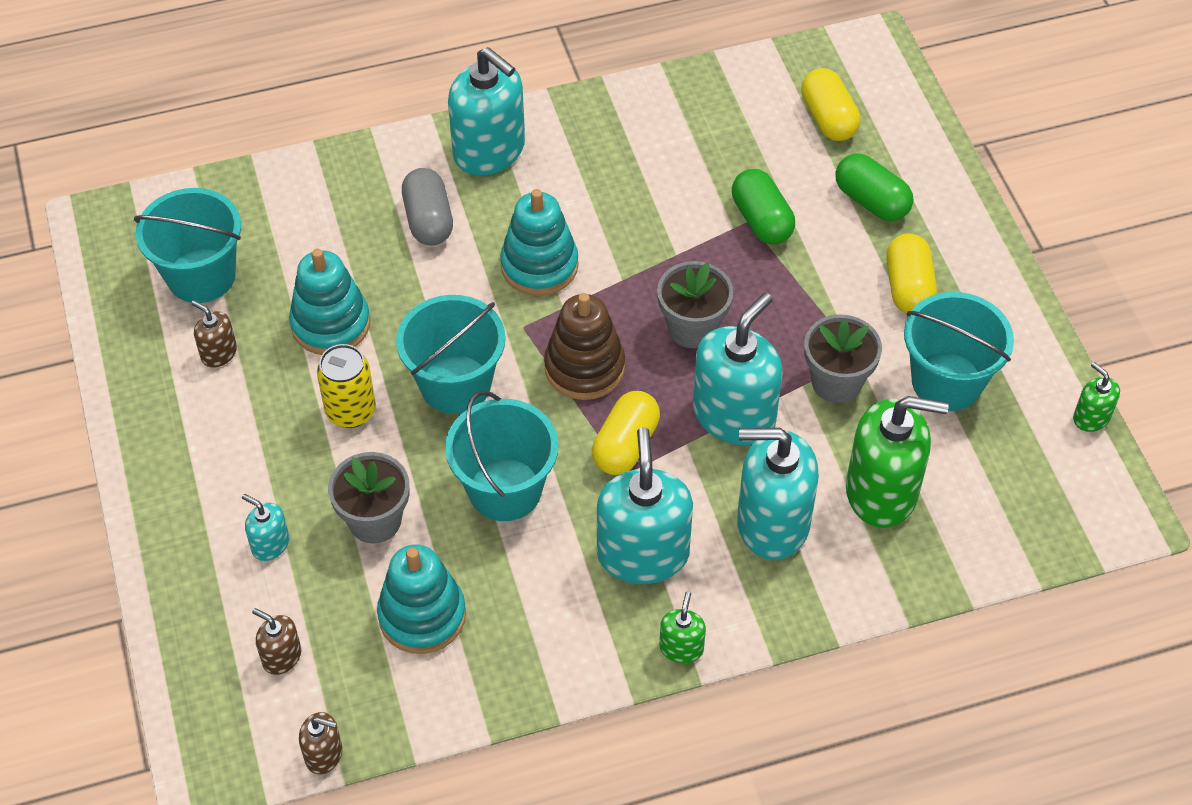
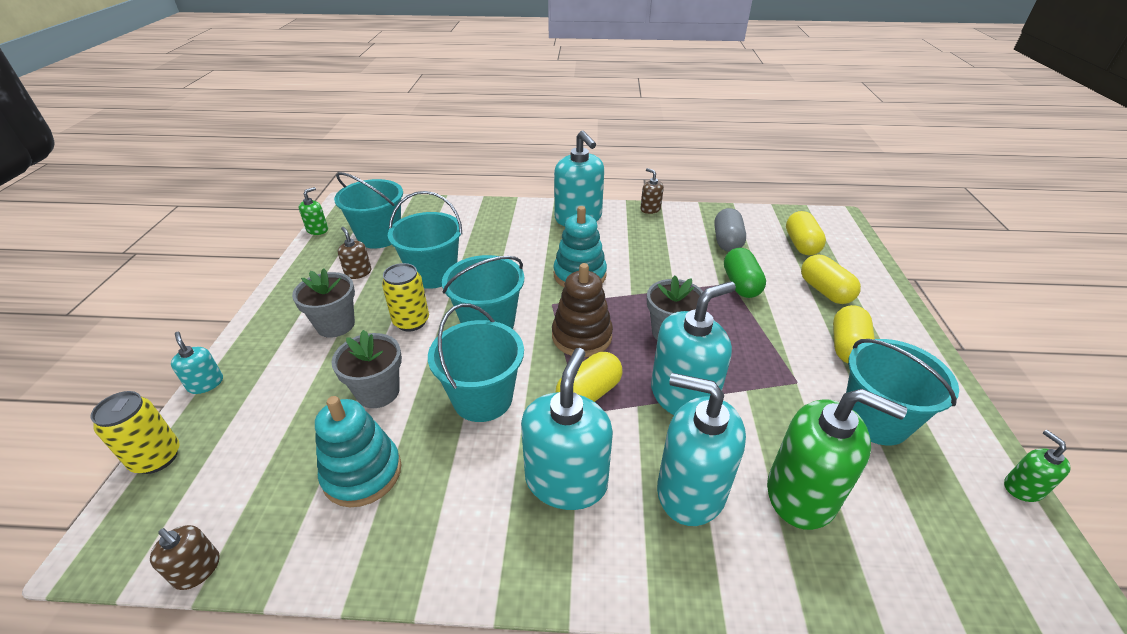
camera: 20 degrees right, 15 degrees down
turquoise soap dispenser [242,494,289,561] -> turquoise soap dispenser moved to [171,332,223,394]
brown soap dispenser [252,608,301,675] -> brown soap dispenser moved to [640,168,664,214]
turquoise stacking toy [289,249,370,355] -> turquoise bucket [388,191,462,289]
grey capsule [402,168,453,246] -> grey capsule moved to [714,208,746,252]
green soap dispenser [659,592,706,663] -> green soap dispenser moved to [299,187,328,235]
grey flower pot [804,315,882,403] -> grey flower pot moved to [292,268,355,338]
green capsule [835,153,913,221] -> yellow capsule [801,255,861,304]
none -> yellow can [91,391,180,474]

